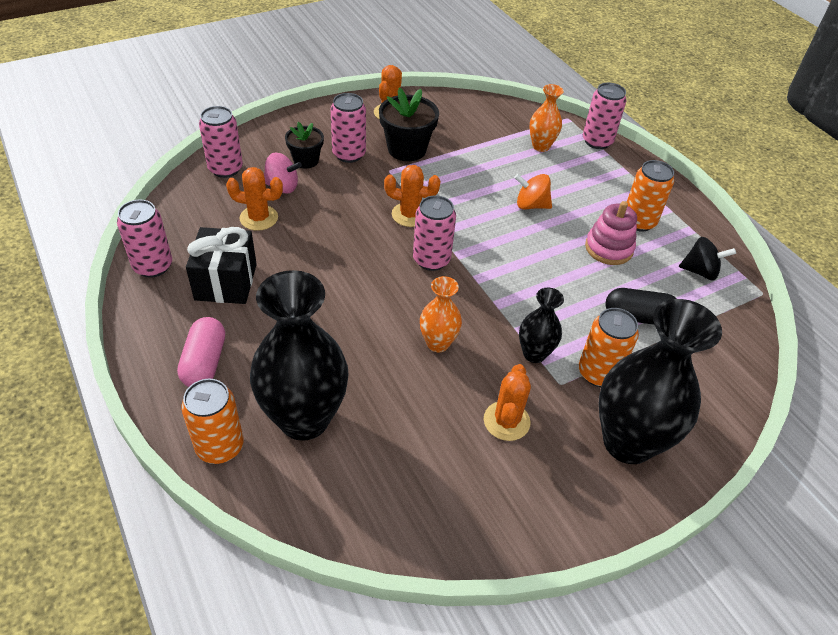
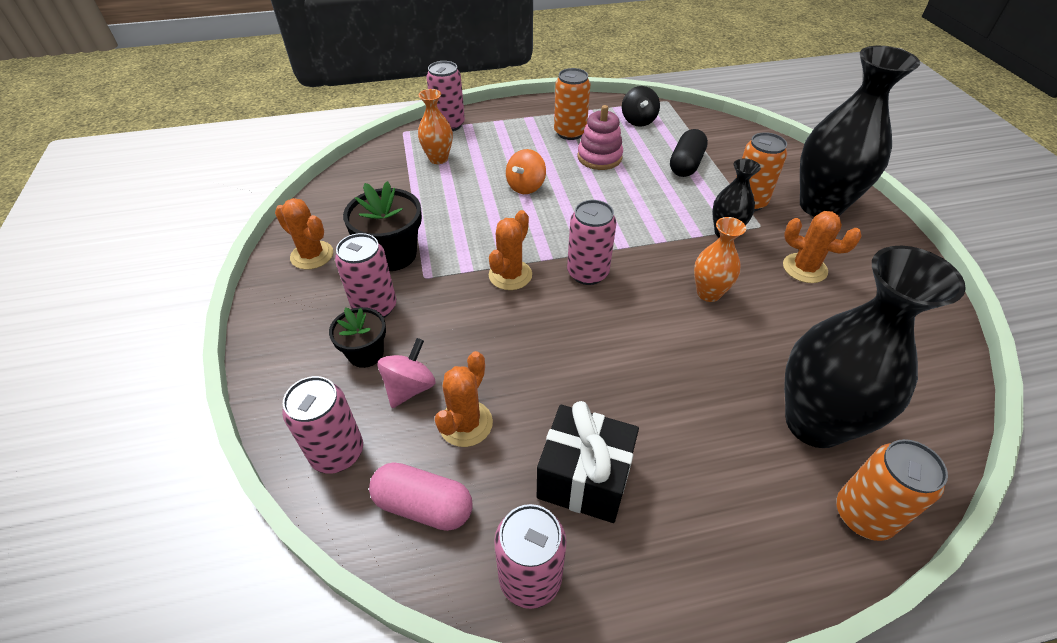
camera: 70 degrees left, 0 degrees up
pink capsule [177,317,225,387] -> pink capsule moved to [369,462,473,531]
black spinning top [679,237,736,280] -> black spinning top turned 150 degrees clockwise [622,86,660,127]

